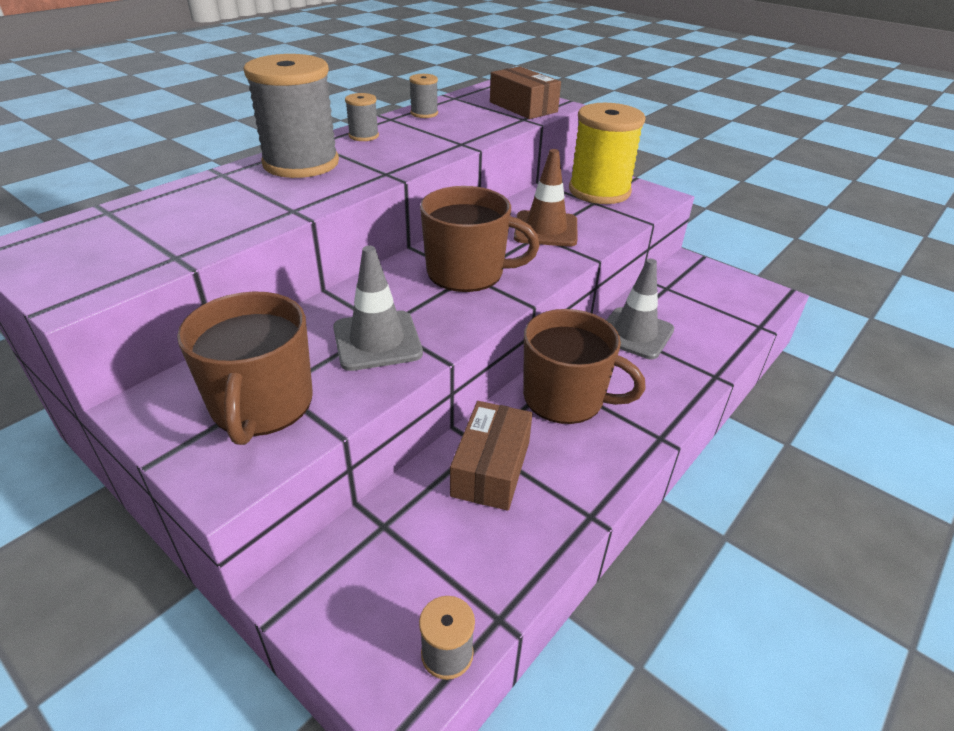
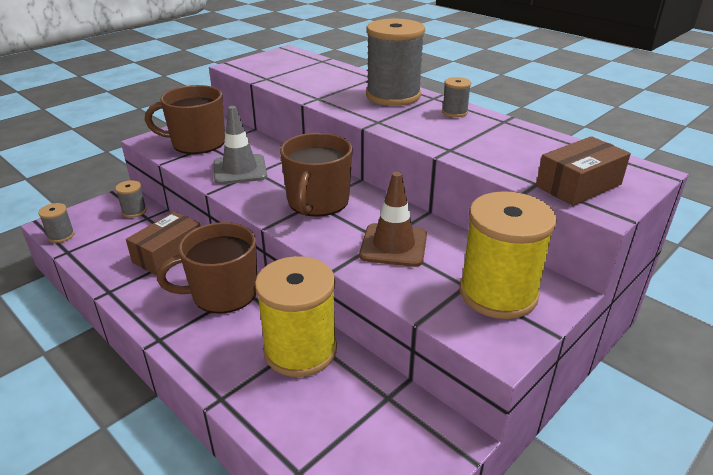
camera: 95 degrees right, 5 degrees down
grey spool [409,74,438,118] -> grey spool moved to [115,180,146,218]
brown box [450,401,533,511] -> brown box turned 75 degrees counterclockwise [126,211,201,276]
brown mug [523,309,646,424] -> brown mug turned 45 degrees clockwise [157,222,257,314]
grey traffic cone [606,259,674,359] -> yellow spool [255,256,337,377]

